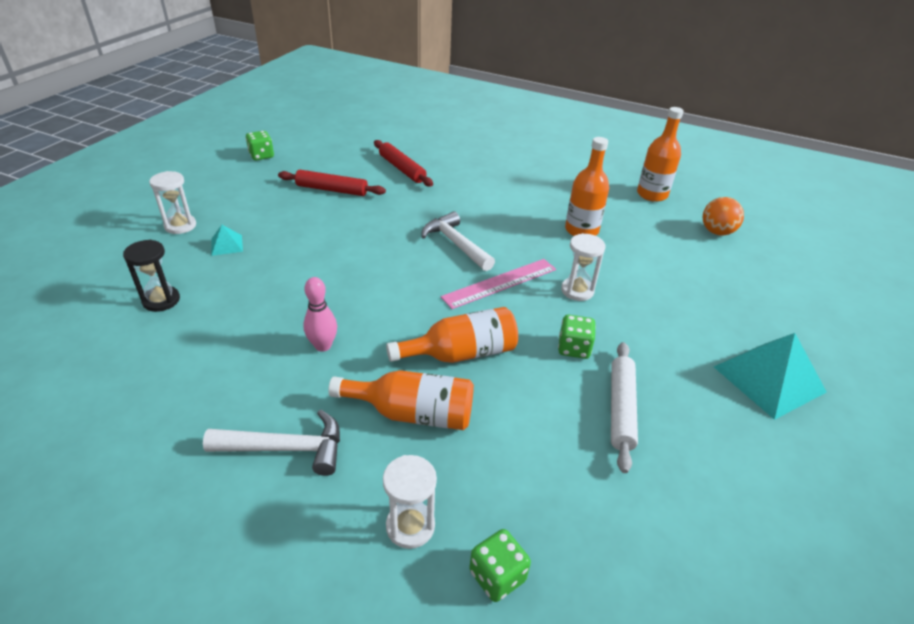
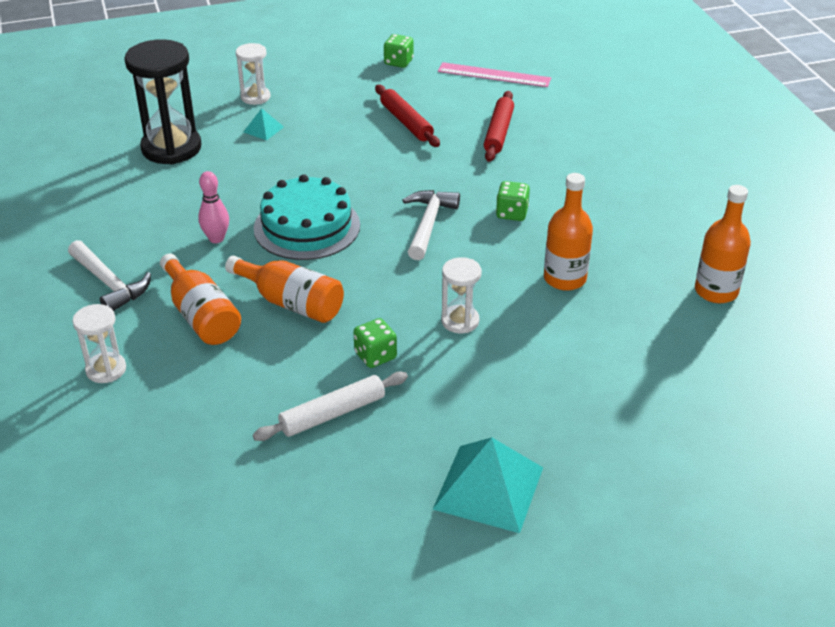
camera: 50 degrees right, 0 degrees up
black hourglass [123,240,180,312] -> black hourglass [124,39,202,164], size x1.89
pink ruler [441,259,556,309] -> pink ruler moved to [438,62,551,87]
green dice [469,529,531,602] -> green dice moved to [496,181,530,221]
orange ball [703,197,744,235] -> none
none -> turquoise cake [254,174,360,260]

